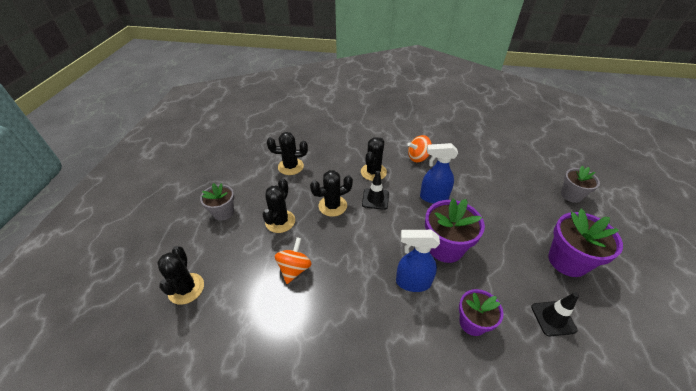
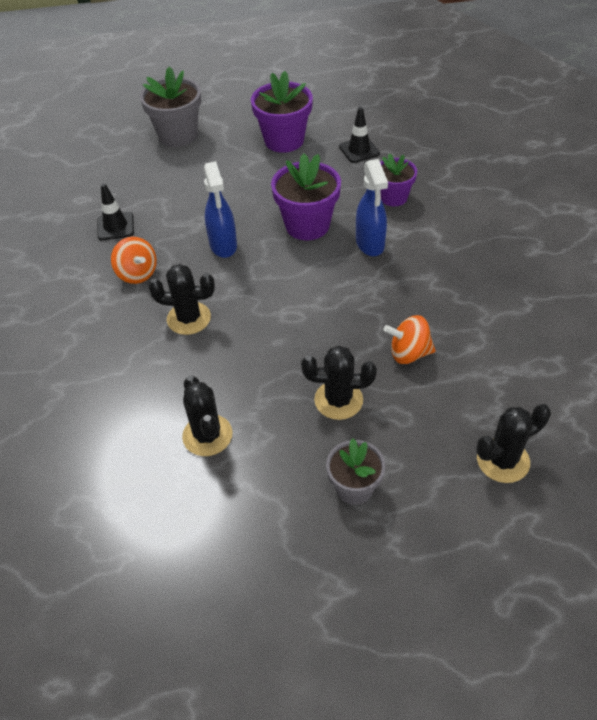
camera: 105 degrees left, 5 degrees up
black cactus [310,170,353,217] -> none
black traffic cone [362,171,389,210] -> black traffic cone moved to [97,183,134,240]
grey flower pot [561,166,600,203] -> grey flower pot [140,66,201,147], size x1.57

